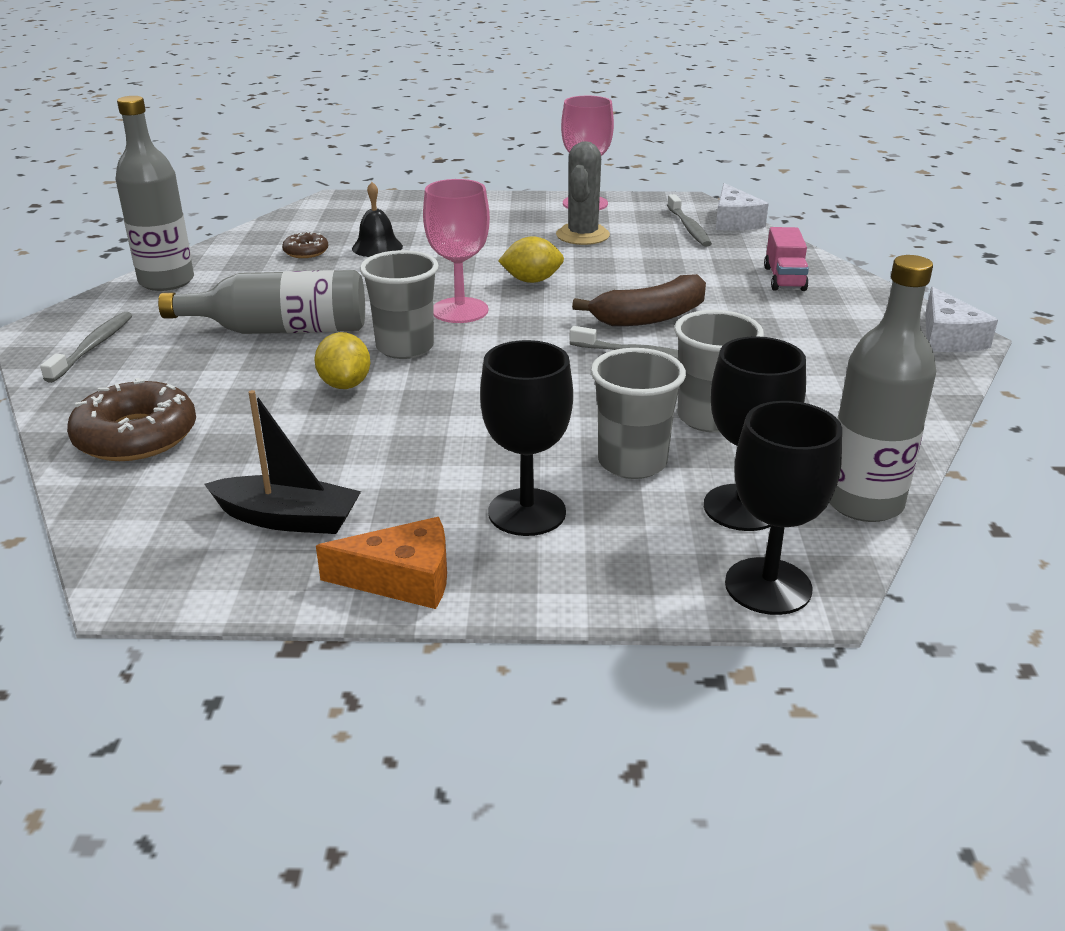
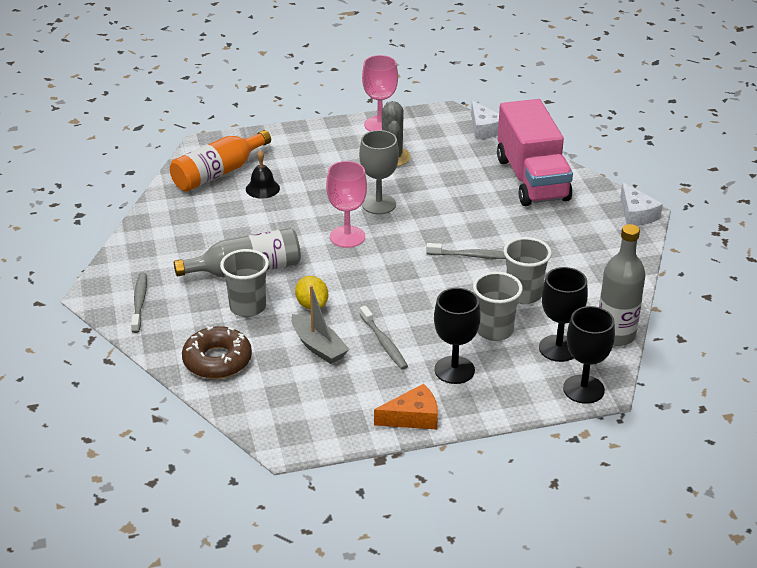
camera: 15 degrees left, 5 degrees up
grey bottle [115,96,194,291] -> none
black boat [204,390,361,534] -> none
brown donut [282,231,328,258] -> none
grey cup [360,250,439,359] -> grey cup moved to [220,249,269,317]
yellow lemon [498,236,564,283] -> grey goblet [359,130,399,214]
brown banana [572,274,706,326] -> none
grey toothbrush [667,194,712,247] -> grey toothbrush moved to [360,306,408,370]
pink truck [764,227,809,291] -> pink truck [497,99,573,206], size x2.33
none -> orange bottle [170,130,271,192]
none -> grey boat [291,285,350,364]

